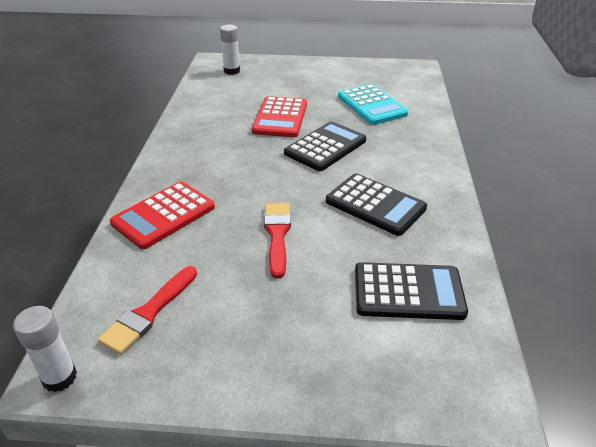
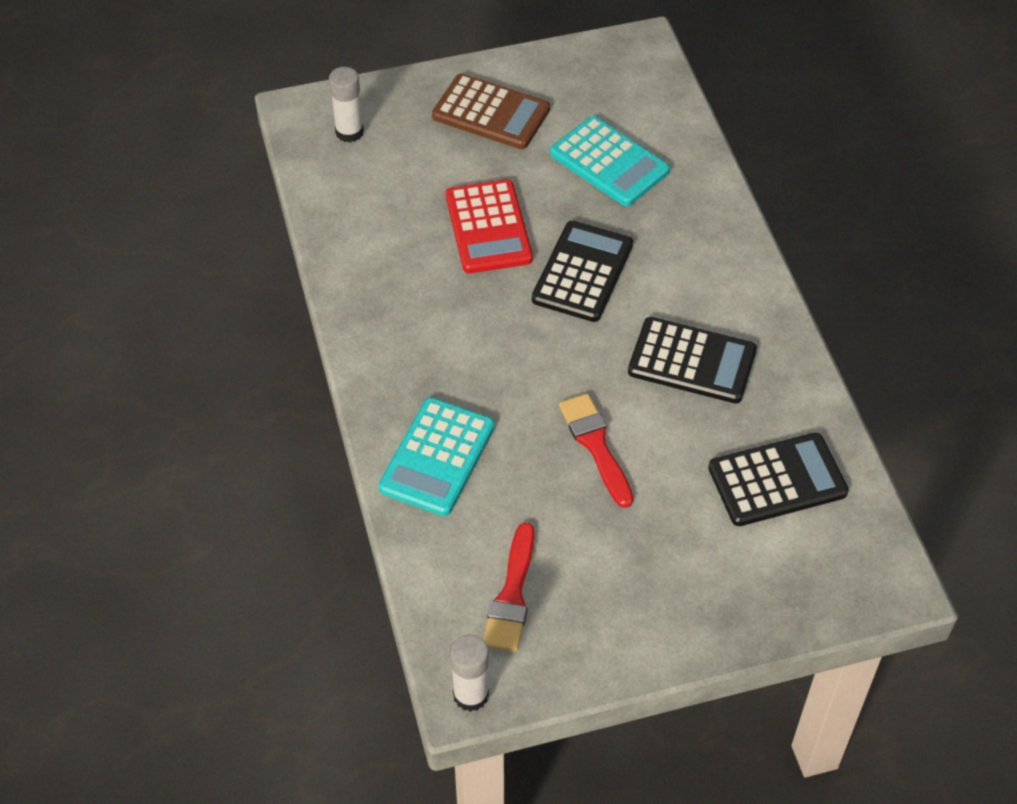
camera: 20 degrees left, 15 degrees up
red calculator [110,182,215,249] -> turquoise calculator [378,398,495,516]
none -> brown calculator [432,73,550,149]

